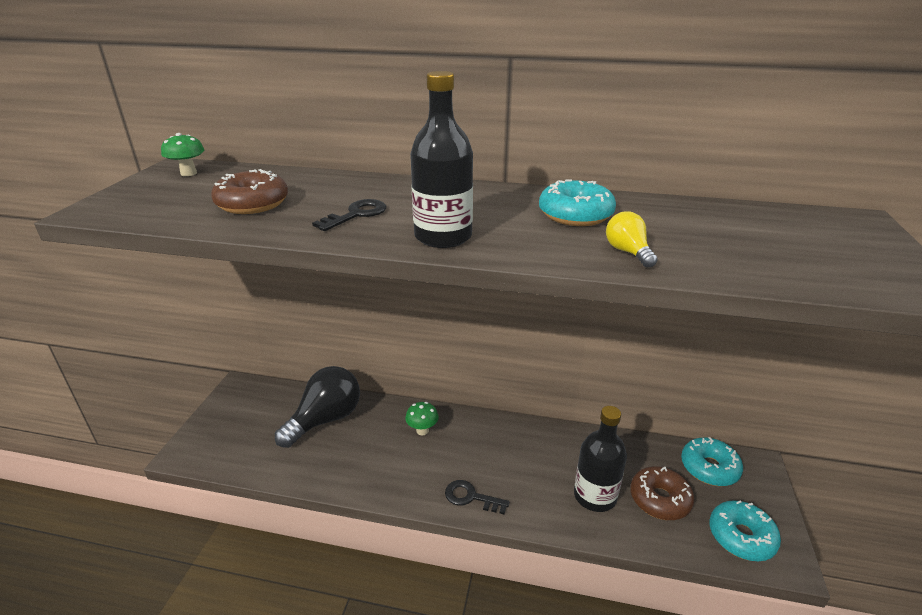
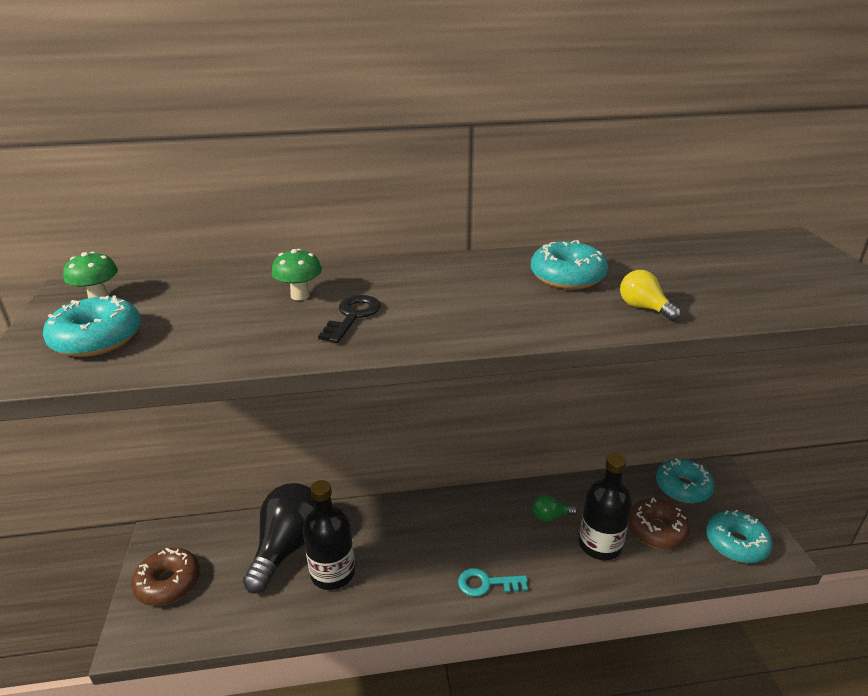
camera: 20 degrees left, 0 degrees up
brown donut [211,169,288,214] -> brown donut moved to [131,548,200,606]
green mushroom [405,402,439,436] -> green mushroom moved to [272,249,322,300]
black bottle [410,71,473,248] -> black bottle moved to [303,480,355,590]
black key [445,480,510,514] -> turquoise key [458,568,528,597]
none -> turquoise donut [43,295,141,357]
none -> green light bulb [532,494,577,521]

